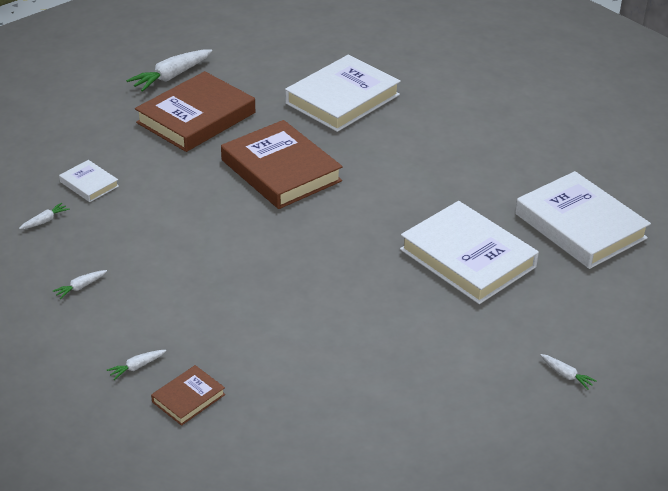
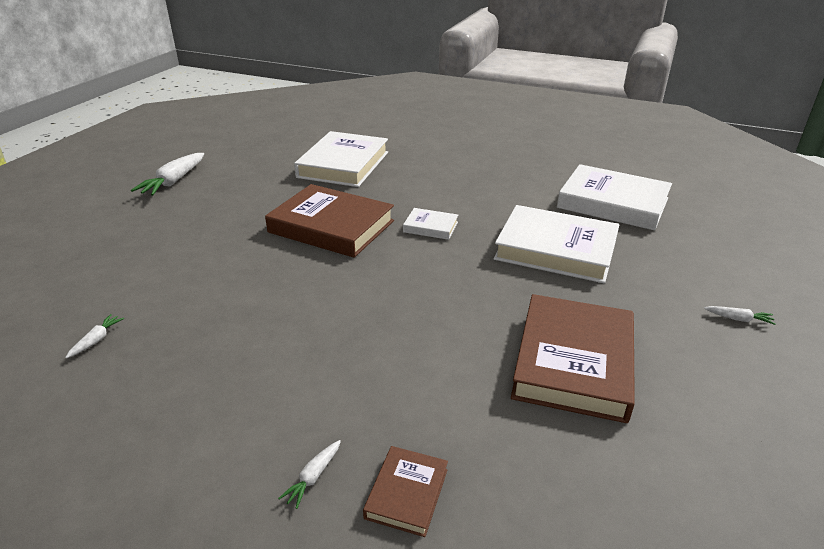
camera: 25 degrees left, 5 degrees down
white carrot [53,270,107,299] -> none
white book [59,160,119,202] -> white book moved to [403,208,458,240]
brown book [135,71,255,152] -> brown book moved to [511,294,635,423]

